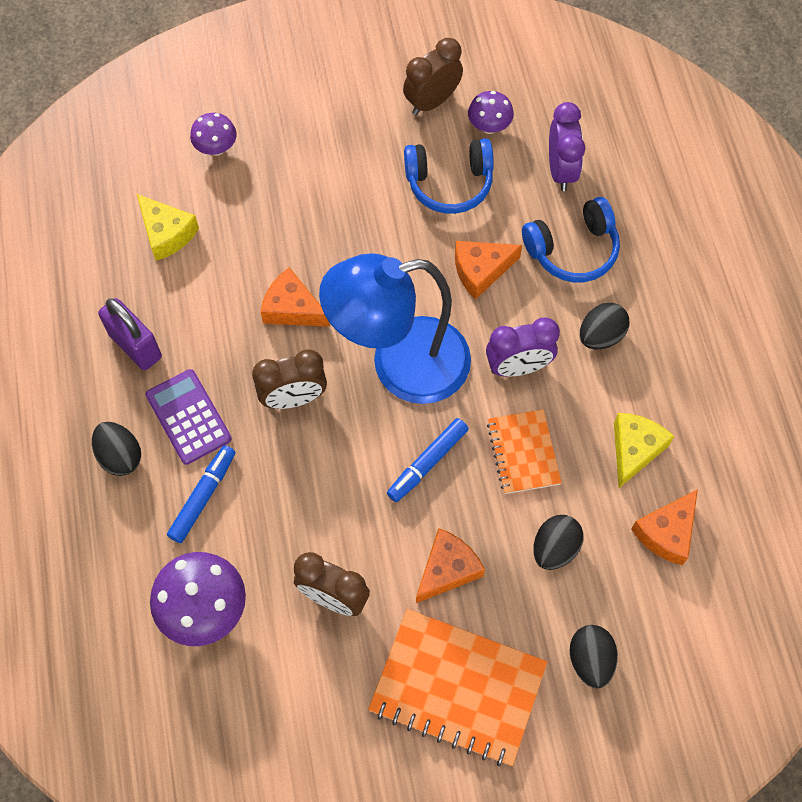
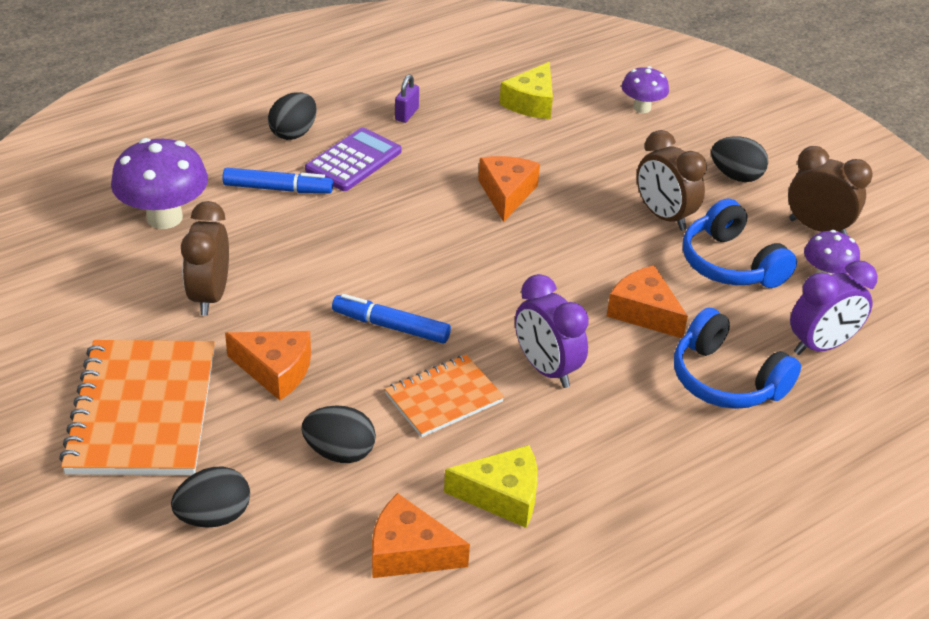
camera: 65 degrees right, 25 degrees down
purple padlock [98,298,162,370] -> purple padlock [395,74,419,123], size x0.54
brown clock [252,349,327,409] -> brown clock moved to [637,130,707,231]
blue lamp [319,253,471,404] -> none
black egg [580,303,630,350] -> black egg moved to [711,136,768,182]

